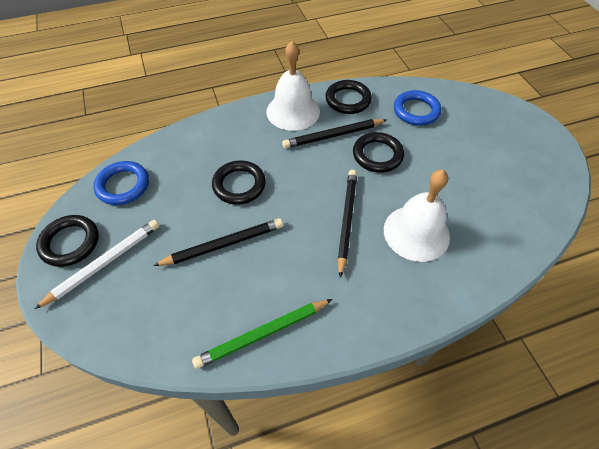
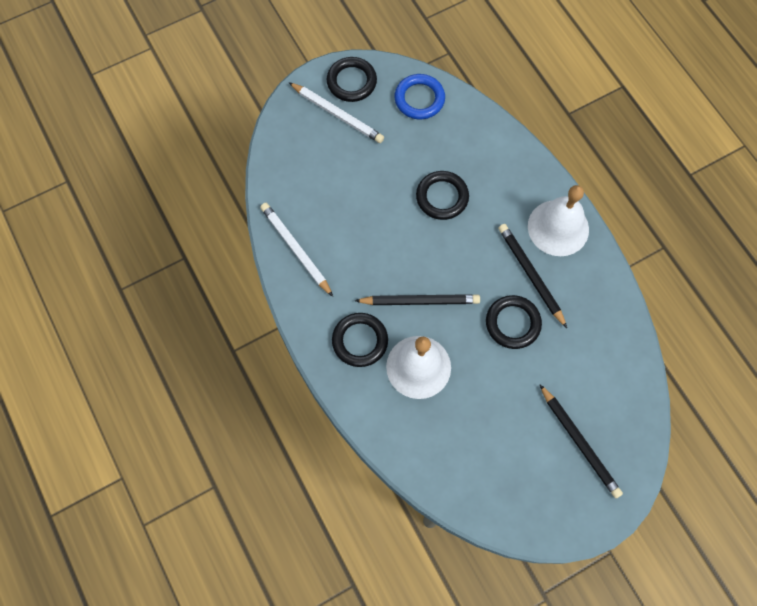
camera: 80 degrees right, 15 degrees up
black pencil [153,218,283,266] -> black pencil moved to [540,385,623,498]
green pencil [192,299,332,369] -> white pencil [260,203,333,297]
black ring [325,80,372,114] -> black ring moved to [332,313,388,367]
blue ring [394,90,441,126] -> none

